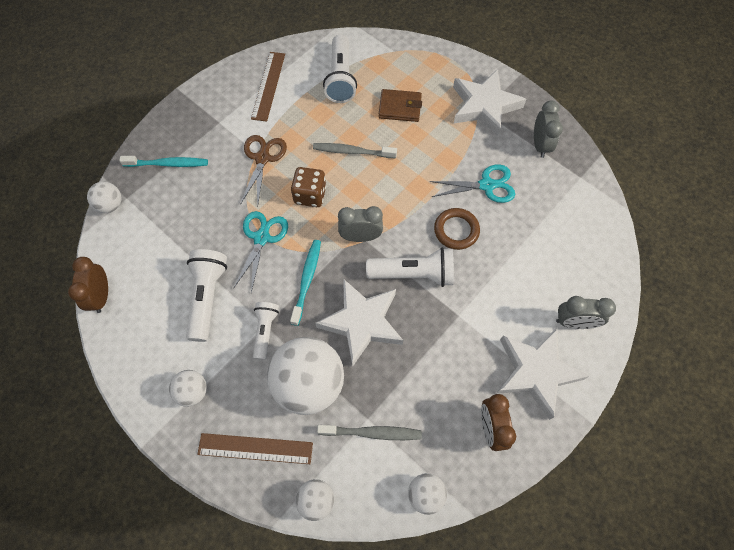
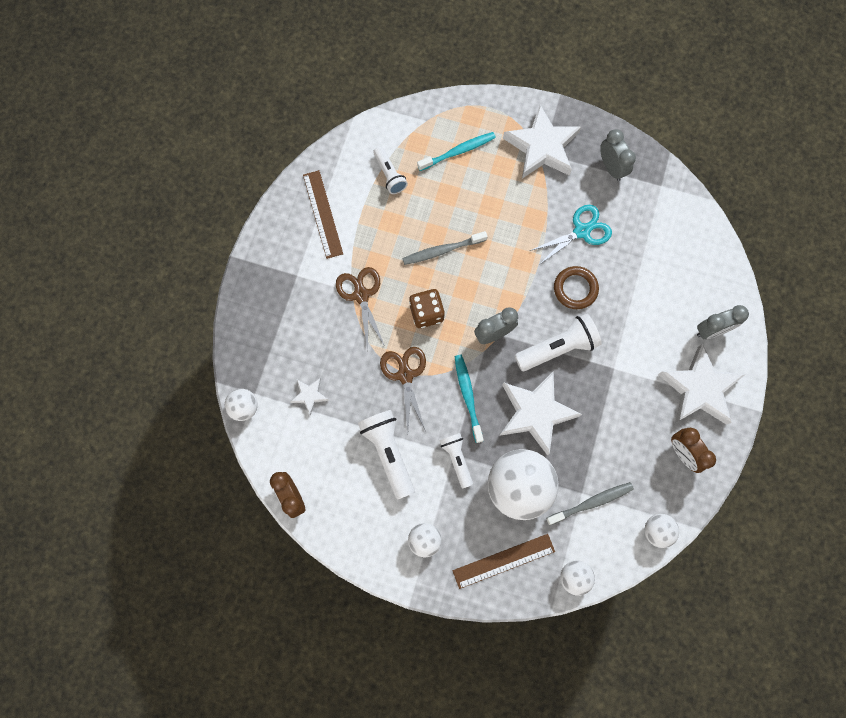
camera: 25 degrees left, 10 degrees up
turquoise toothbrush [119,156,208,167] -> turquoise toothbrush moved to [417,132,496,171]
turquoise scissors [233,211,288,292] -> brown scissors [380,347,426,431]
white flashlight [323,34,357,103] -> white flashlight [373,146,408,194], size x0.62
brown wallet [378,89,422,122] -> none
none -> white star [290,378,329,415]

